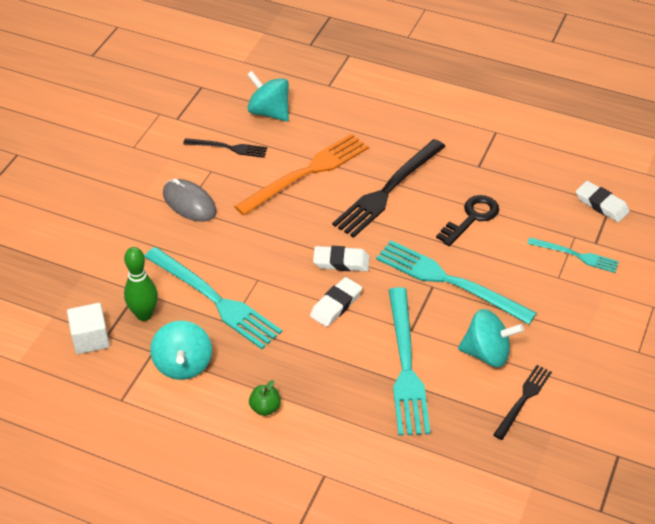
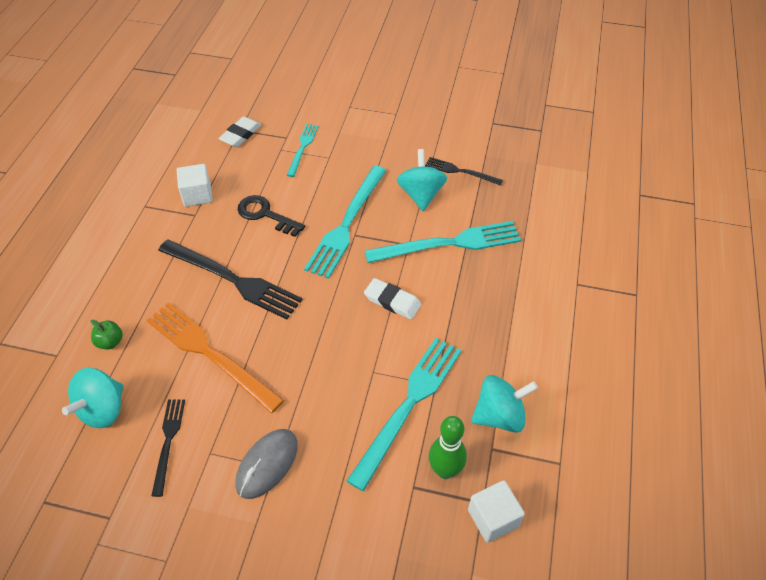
camera: 100 degrees left, 5 degrees up
green apple [249,380,281,416] -> green apple moved to [91,320,123,349]
white eraser [313,246,370,271] -> none
none -> white cube [177,164,213,207]

